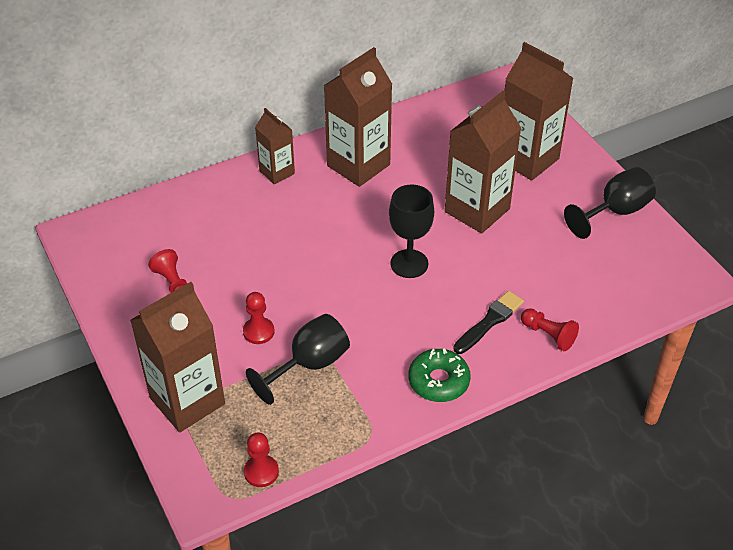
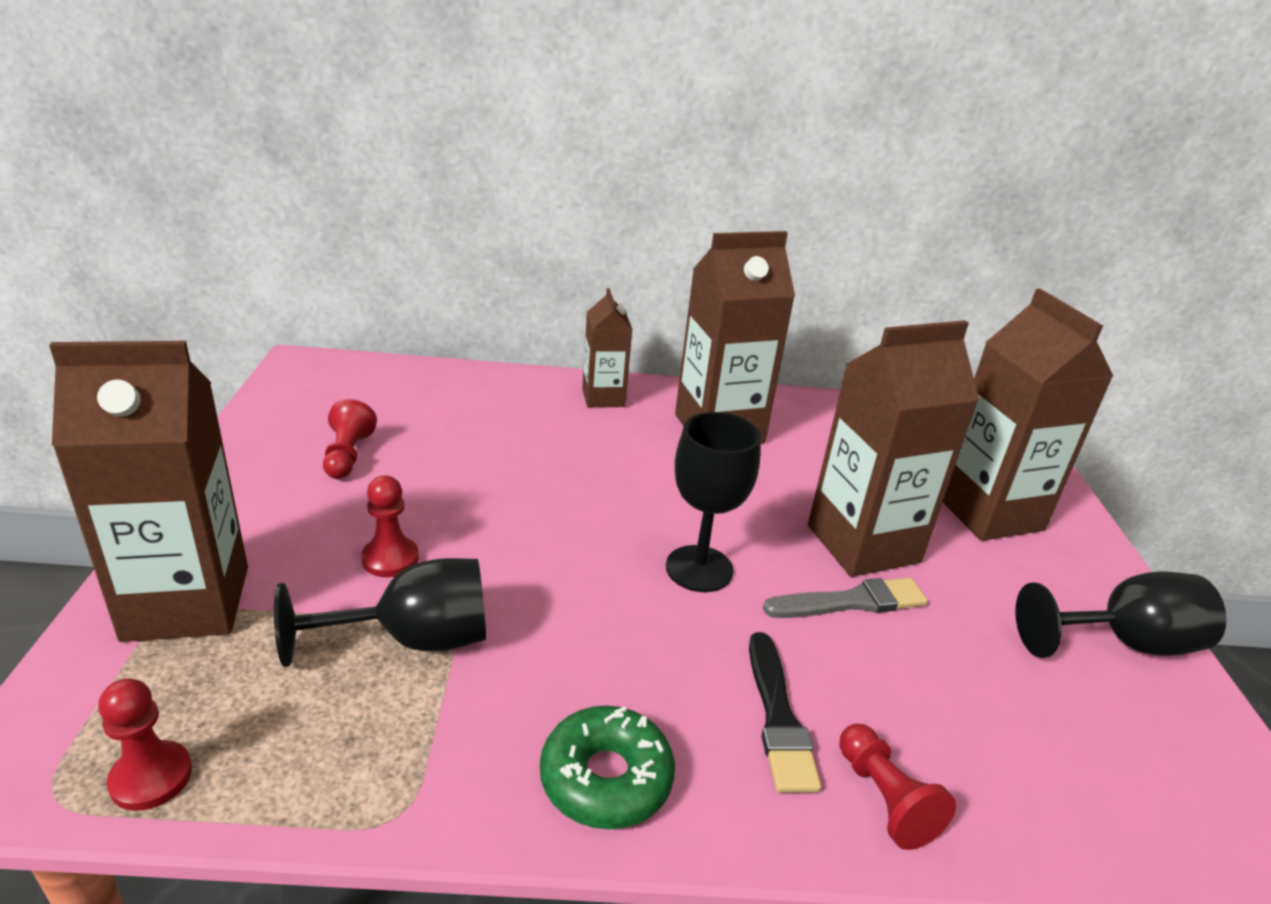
camera: 25 degrees right, 15 degrees down
black brush [453,291,524,354] -> black brush turned 105 degrees clockwise [749,632,821,793]
none -> grey brush [763,578,928,618]

